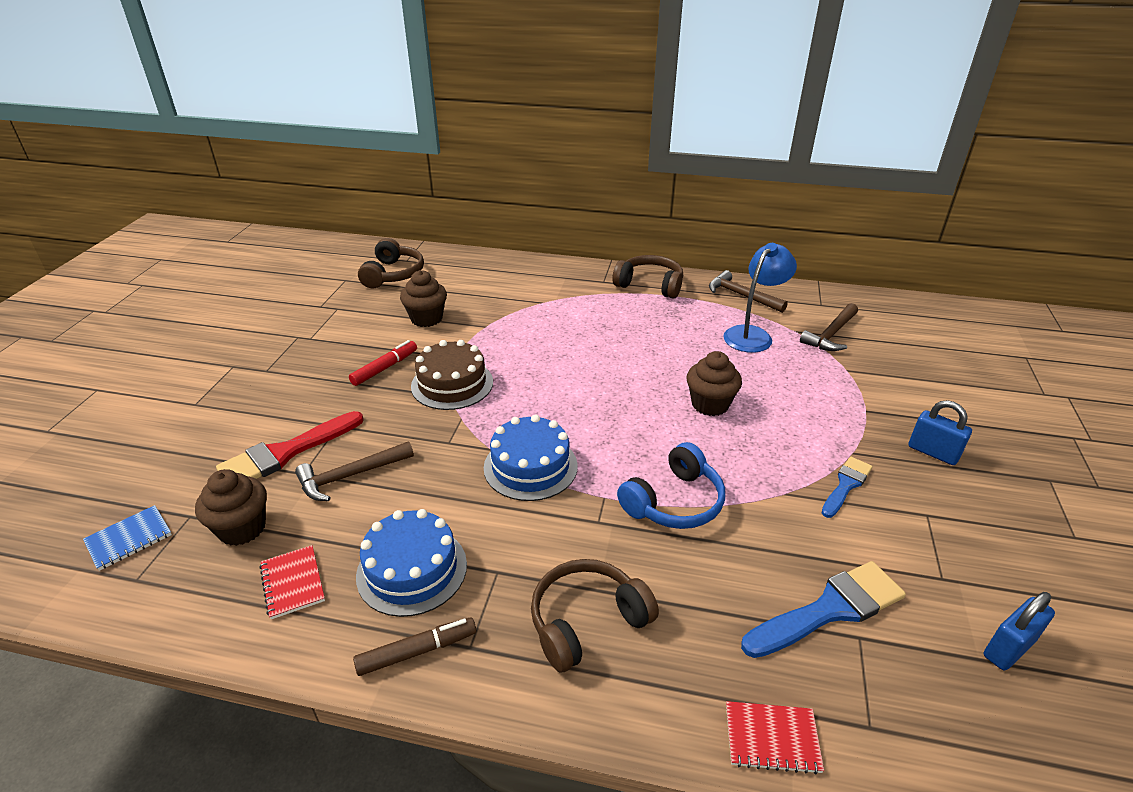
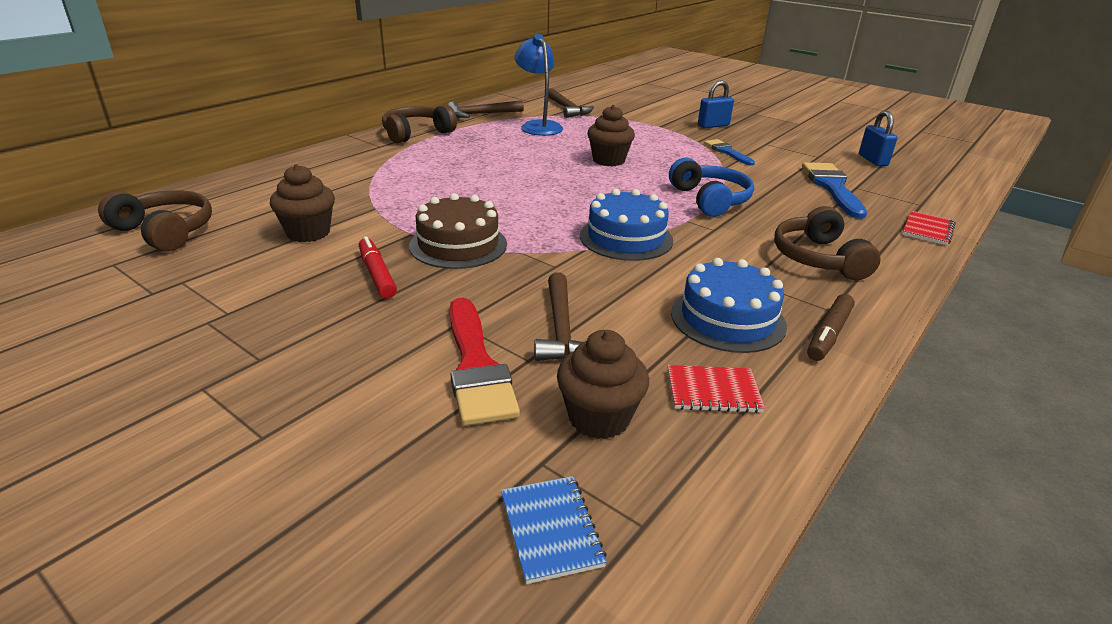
camera: 65 degrees left, 5 degrees down
brown marker [353,617,476,676] -> brown marker turned 150 degrees counterclockwise [807,294,855,361]

